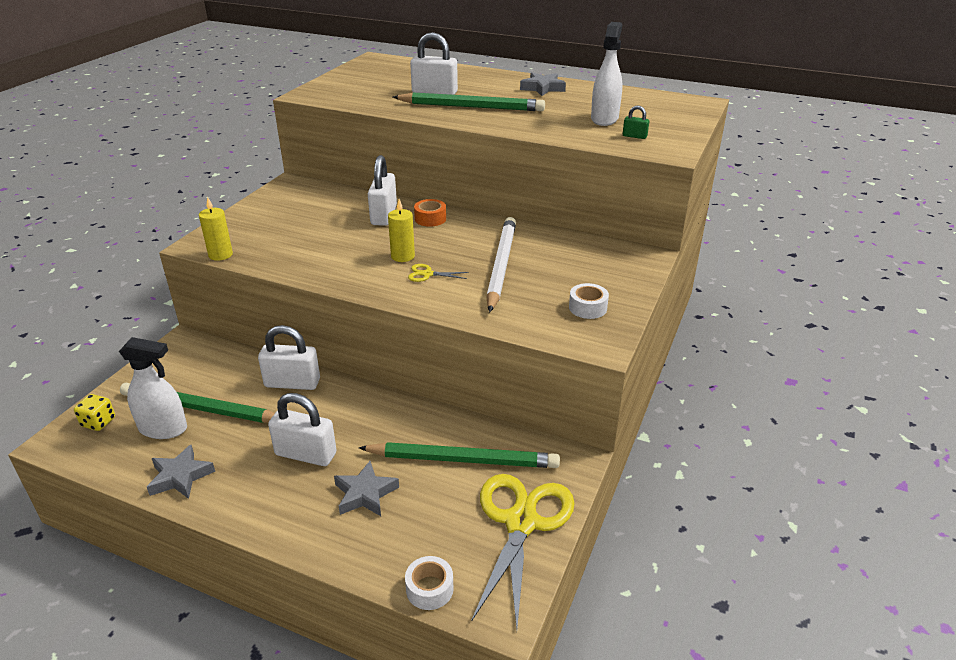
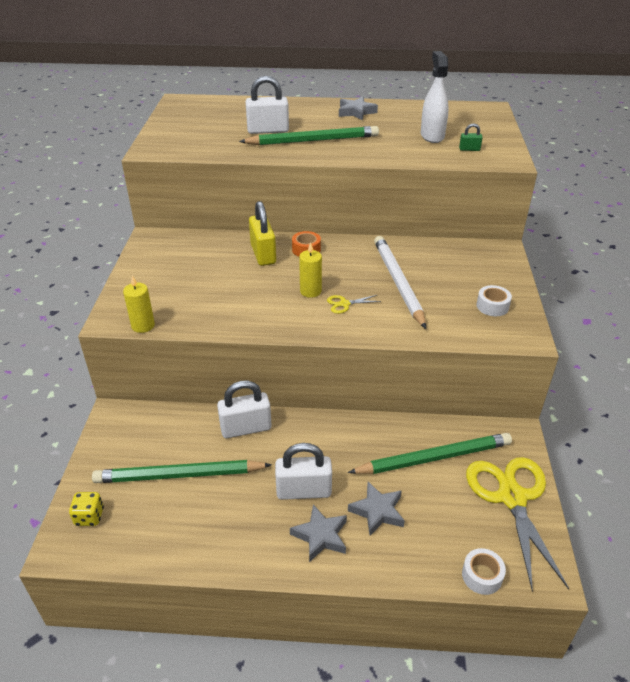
camera: 20 degrees left, 5 degrees up
white spray bottle [119,337,187,439] -> none
grey star [147,445,215,499] -> grey star moved to [290,504,347,562]
white padlock [368,155,397,226] -> yellow padlock [249,201,276,266]

